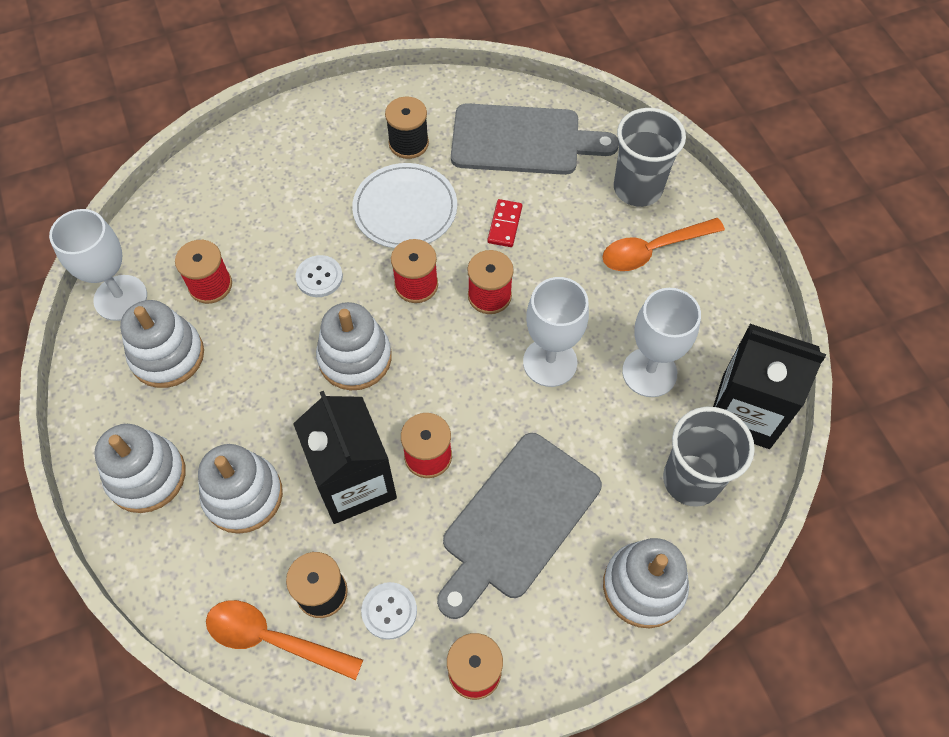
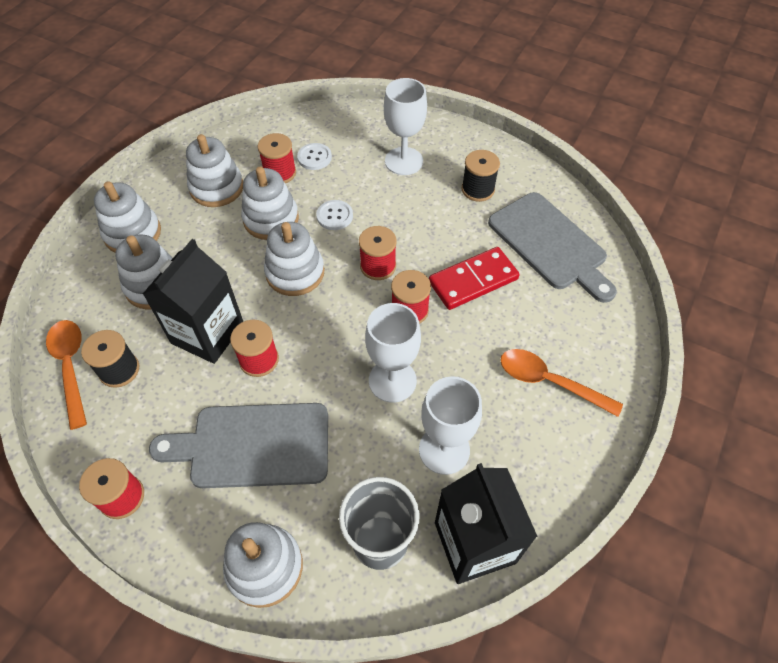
camera: 50 degrees right, 5 degrees down
white goblet [49,209,147,321] -> white goblet moved to [384,78,427,175]
white plate [352,163,457,248] -> none
white button [361,582,417,640] -> white button moved to [297,143,332,170]
red domino [487,199,522,247] -> red domino [429,247,520,310], size x1.84
grey cup [614,108,686,207] -> none
none -> white stacking toy [241,167,299,240]

